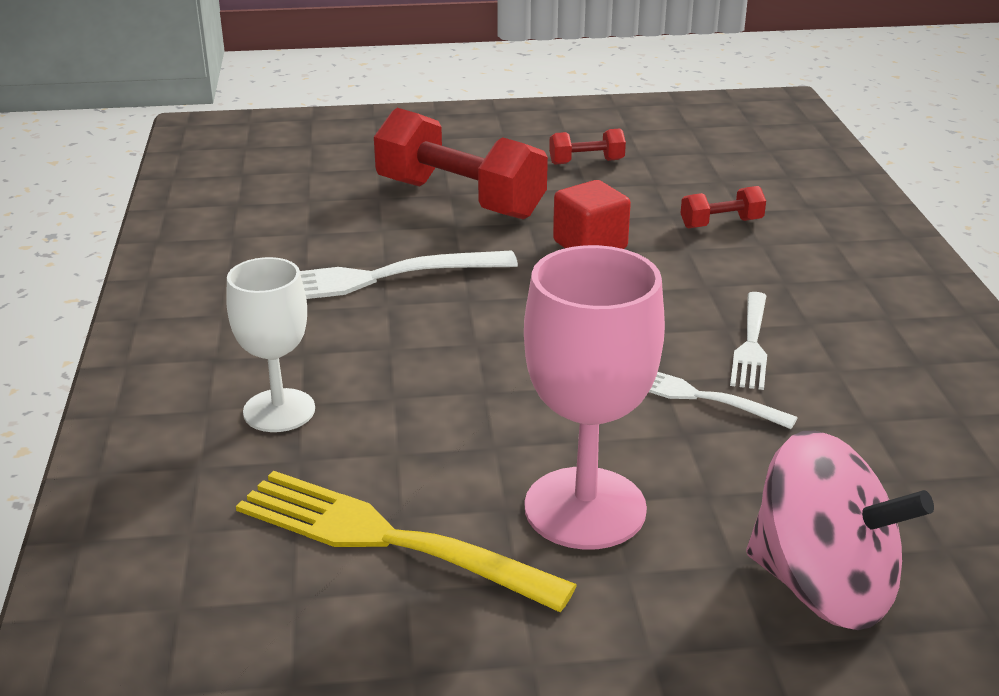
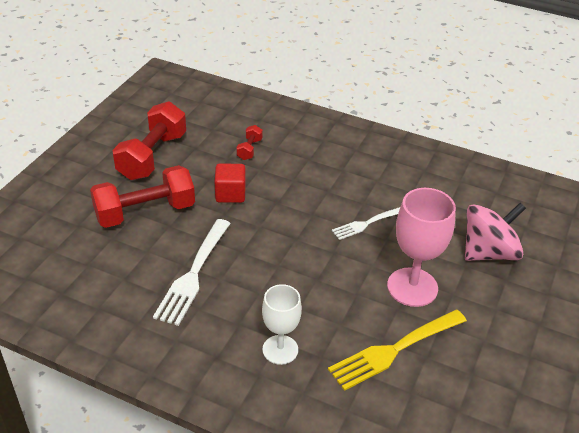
camera: 60 degrees left, 10 degrees up
red dumbbell [549,128,626,165] -> red dumbbell [113,101,186,180], size x2.22
white fork [730,292,767,390] -> none

